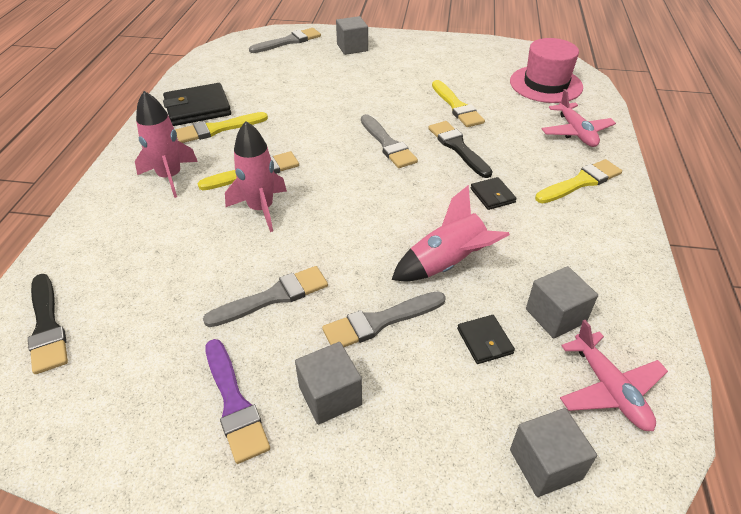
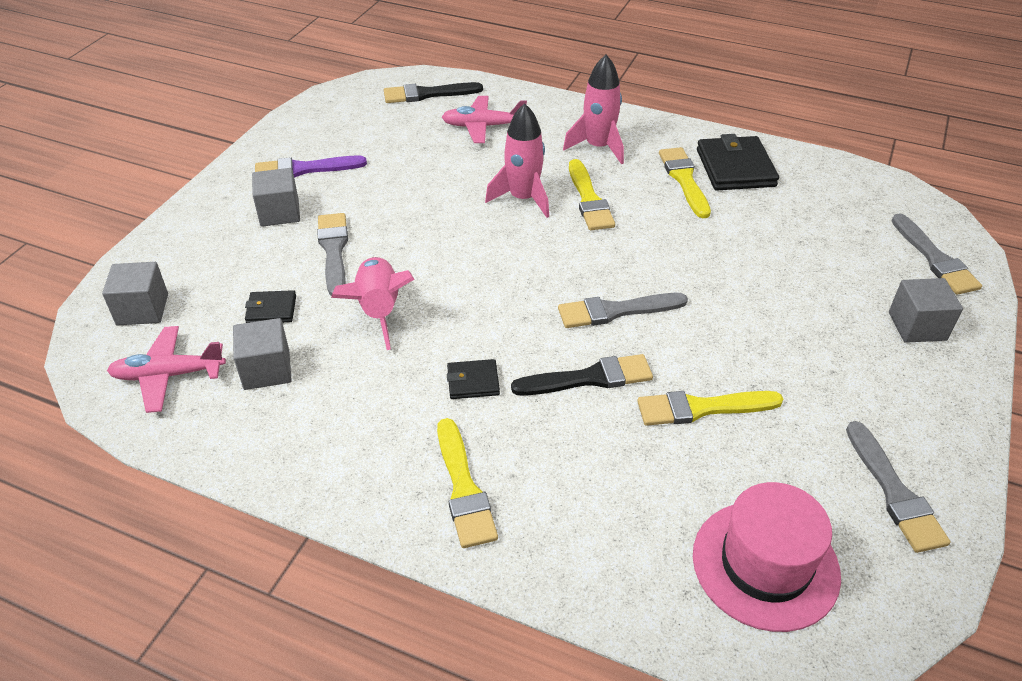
camera: 105 degrees right, 0 degrees up
grey brush [203,266,328,327] -> grey brush moved to [846,421,951,553]
pink plane [542,89,616,147] -> pink plane moved to [442,96,527,143]

